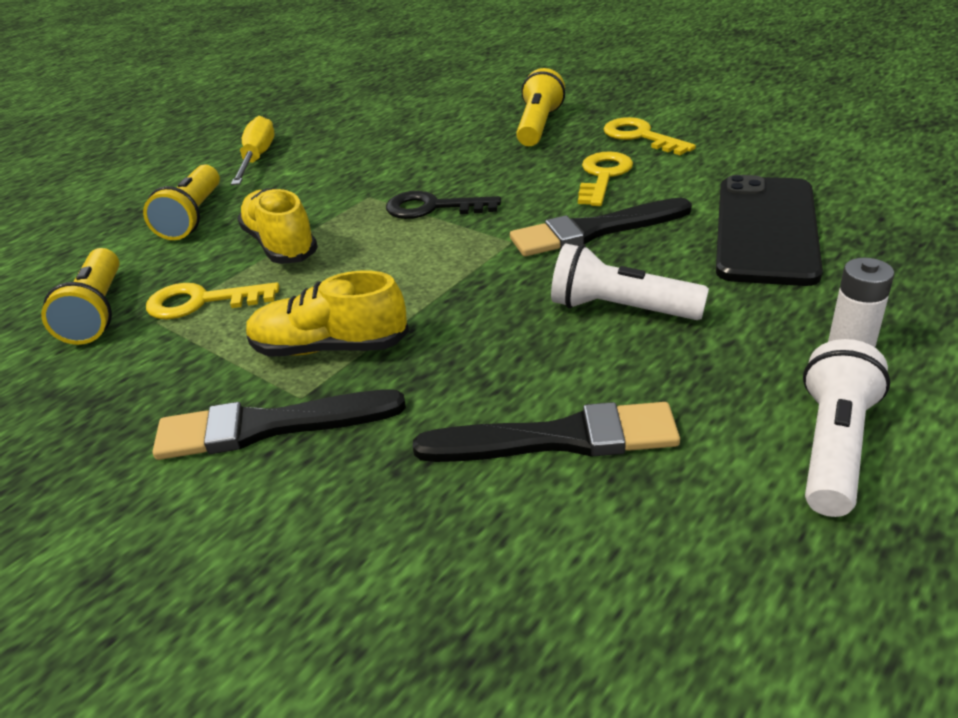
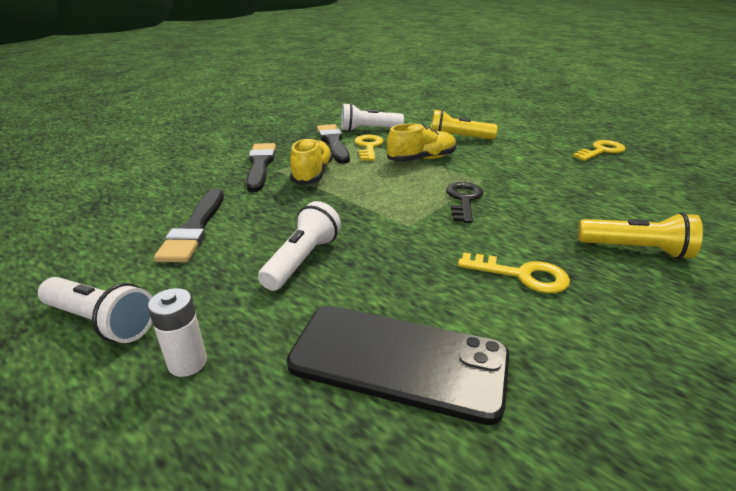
camera: 90 degrees right, 5 degrees down
yellow flashlight [41,248,119,345] -> white flashlight [341,103,404,131]
yellow screwdriver [231,116,275,185] -> none
black brush [510,198,692,256] -> black brush moved to [317,124,350,164]
yellow key [604,117,696,155] -> yellow key moved to [573,140,626,161]

